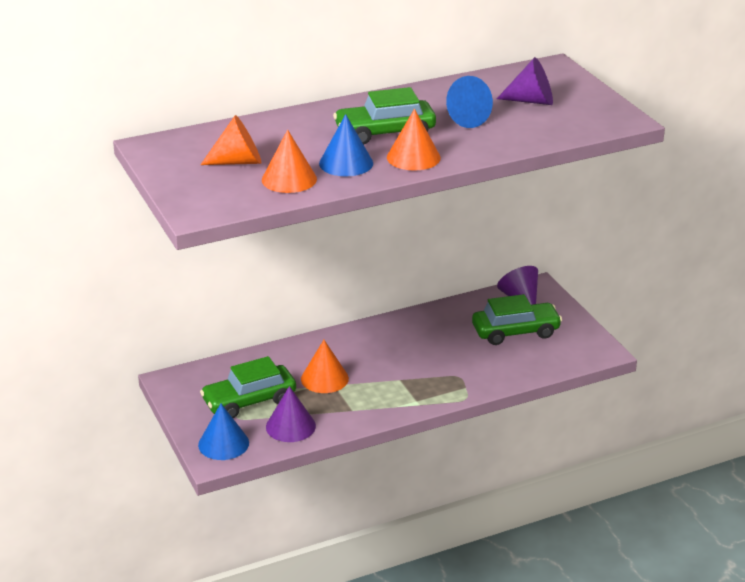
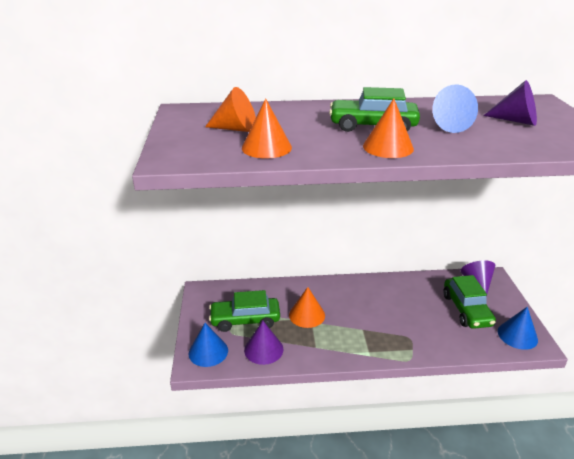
camera: 20 degrees right, 0 degrees up
blue cone [319,114,373,176] -> blue cone moved to [498,307,538,350]
green car [472,294,562,345] -> green car turned 75 degrees clockwise [443,275,496,329]

